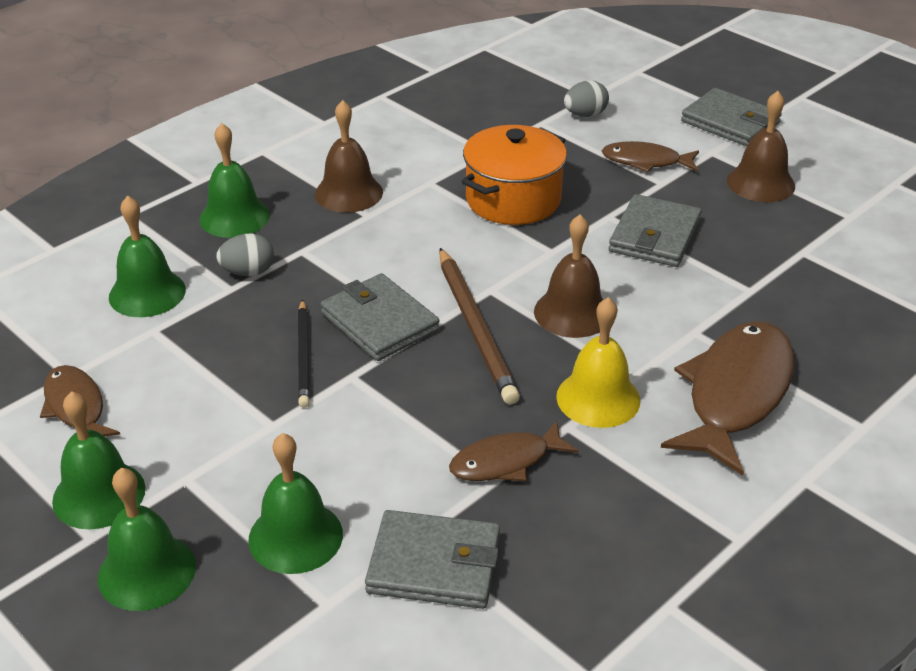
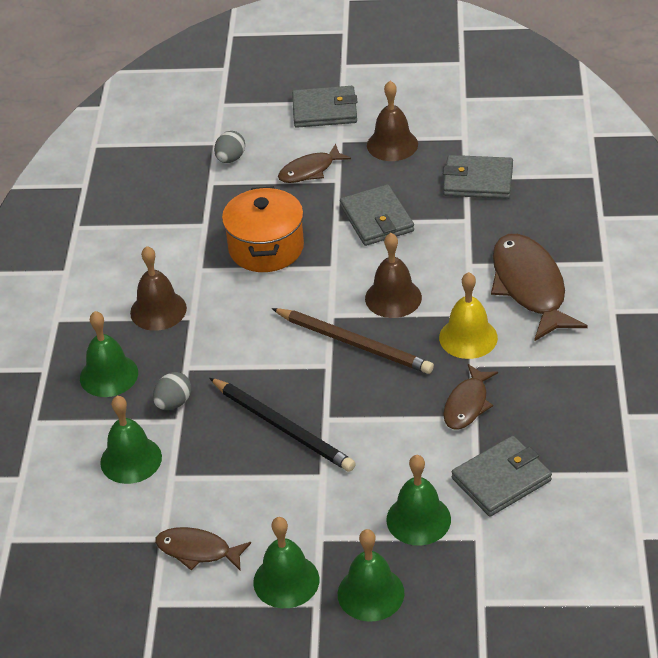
camera: 40 degrees left, 5 degrees up
black pencil [298,299,310,408] -> black pencil [209,378,356,472], size x1.57
grey wallet [321,273,440,361] -> grey wallet moved to [443,155,513,199]

